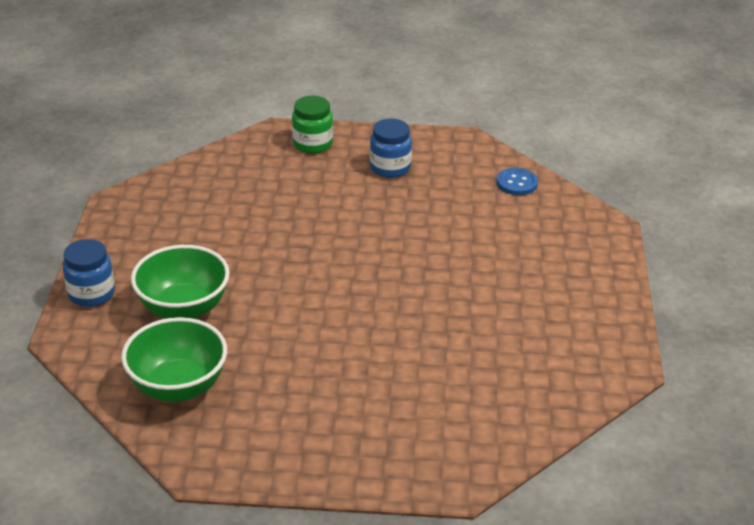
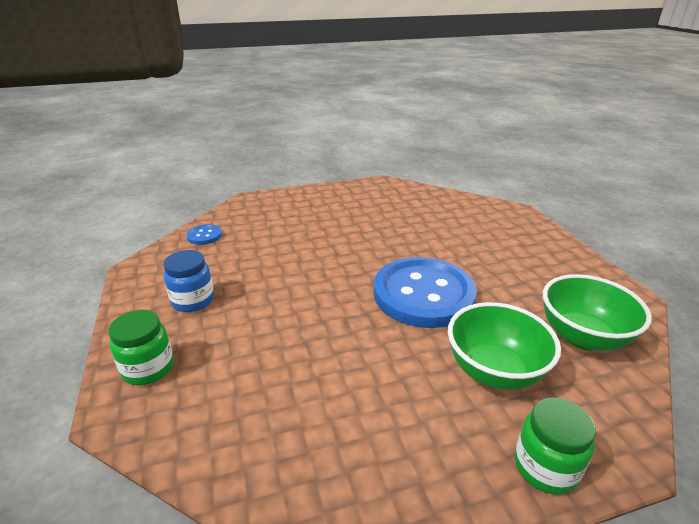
camera: 110 degrees left, 5 degrees down
blue jar [63,239,115,307] -> green jar [515,397,596,495]
none -> blue button [374,257,477,328]

